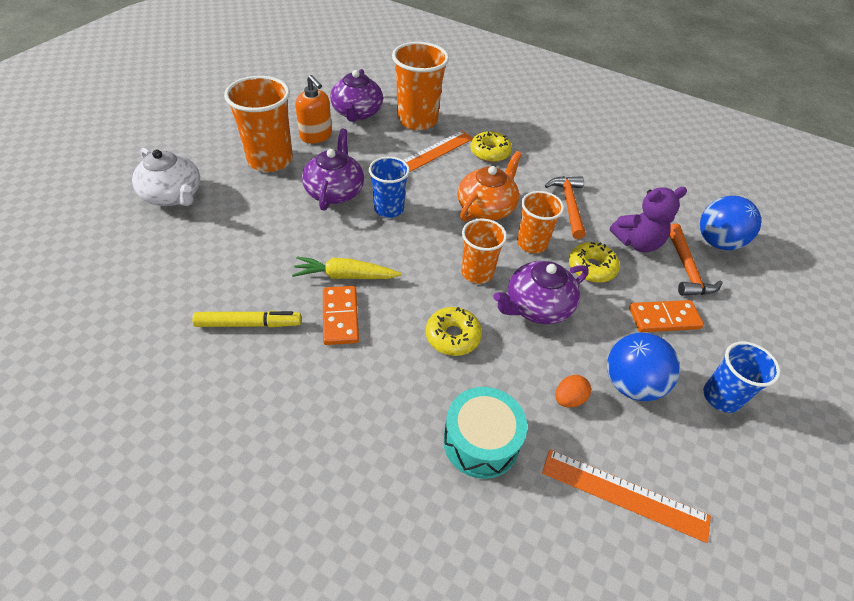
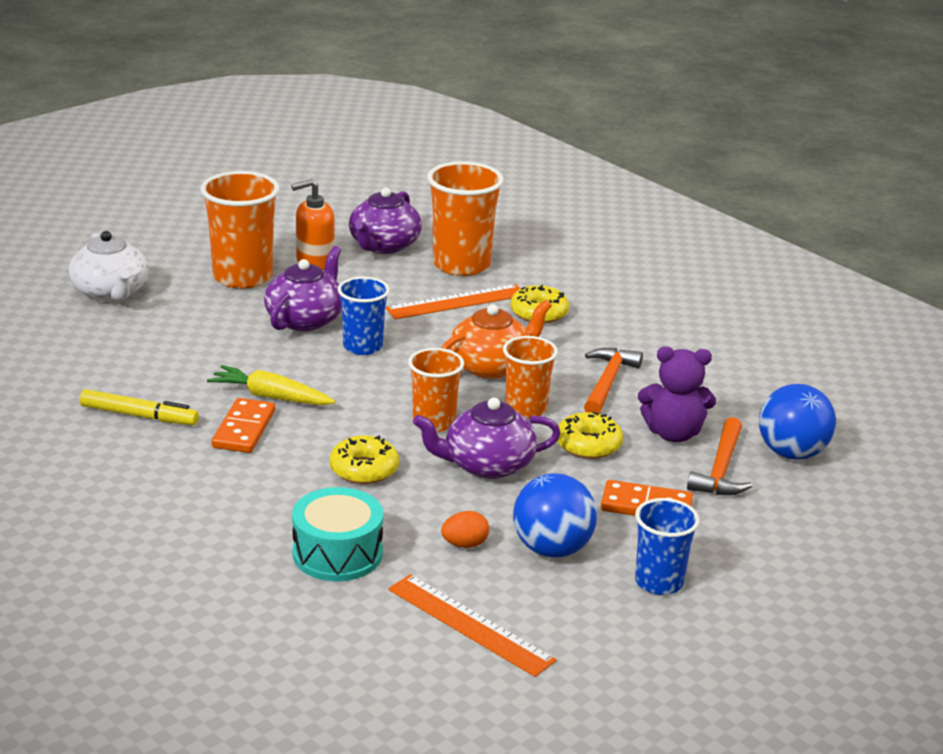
camera: 20 degrees right, 20 degrees down
orange soap dispenser [295,75,332,143] -> orange soap dispenser turned 90 degrees clockwise [291,179,335,270]

